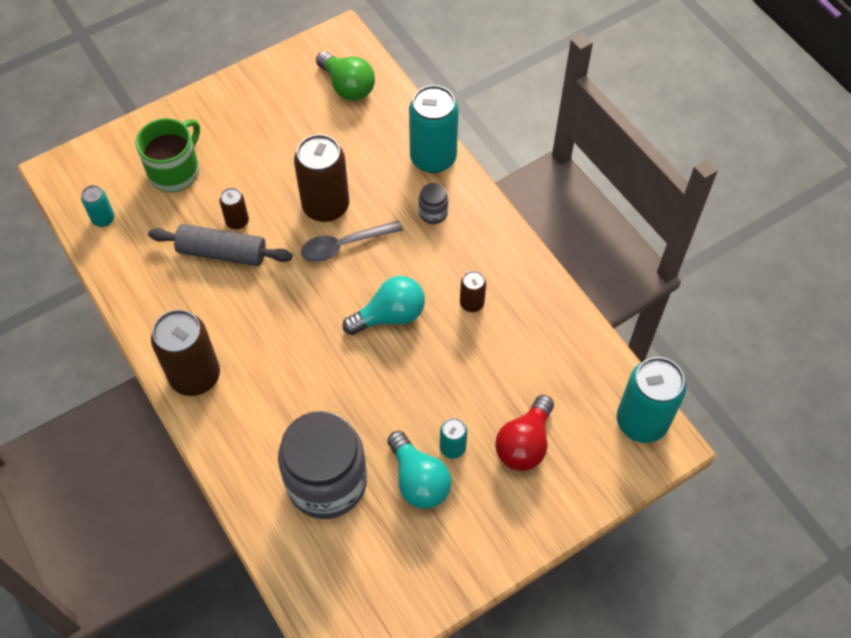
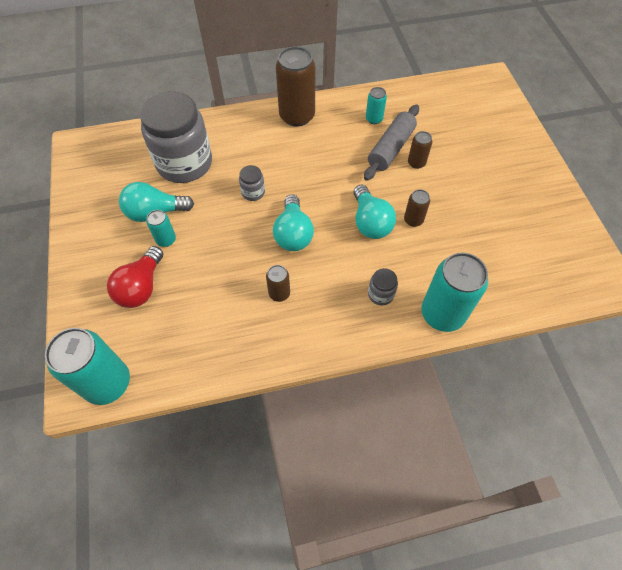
camera: 110 degrees right, 0 degrees up
turquoise can [81,185,114,227] -> turquoise can moved to [366,87,387,124]
green mug [136,118,200,192] -> none
brown can [294,134,349,222] -> brown can [404,190,430,227], size x0.49
grey spoon [301,220,403,262] -> turquoise light bulb [354,185,396,239]
green light bulb [316,51,375,101] -> none
red light bulb [495,395,554,471] -> red light bulb turned 120 degrees counterclockwise [107,246,163,308]
none -> grey jar [239,165,265,201]

